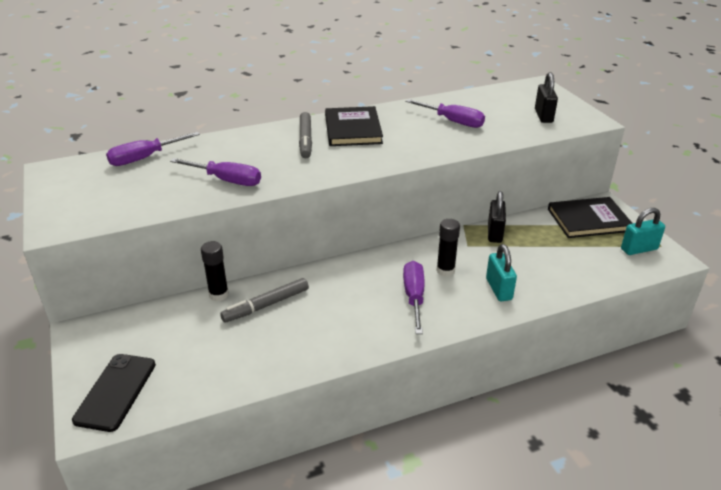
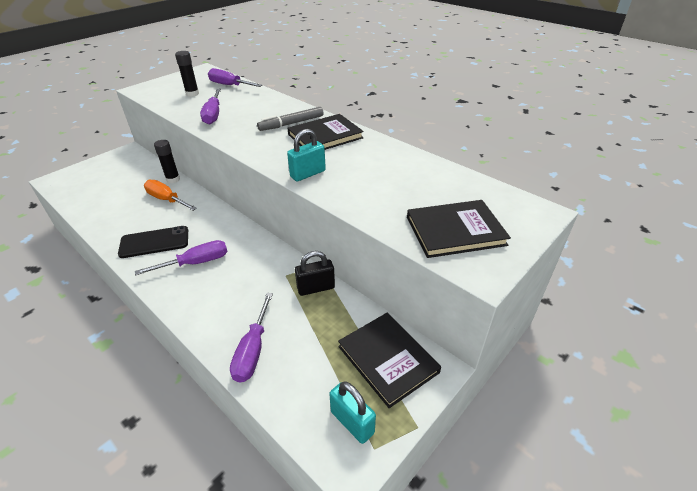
camera: 65 degrees right, 5 degrees up
black phone [72,354,156,432] -> black phone moved to [118,226,188,258]
grey marker [220,278,309,323] -> orange screwdriver [144,180,197,211]
purple screwdriver [405,99,485,128] -> purple screwdriver moved to [230,293,273,383]
black glue stick [436,219,460,277] -> black glue stick moved to [175,51,199,97]
turquoise padlock [486,244,517,301] -> turquoise padlock moved to [287,129,326,181]
black padlock [535,72,558,123] -> black book [407,200,511,258]

